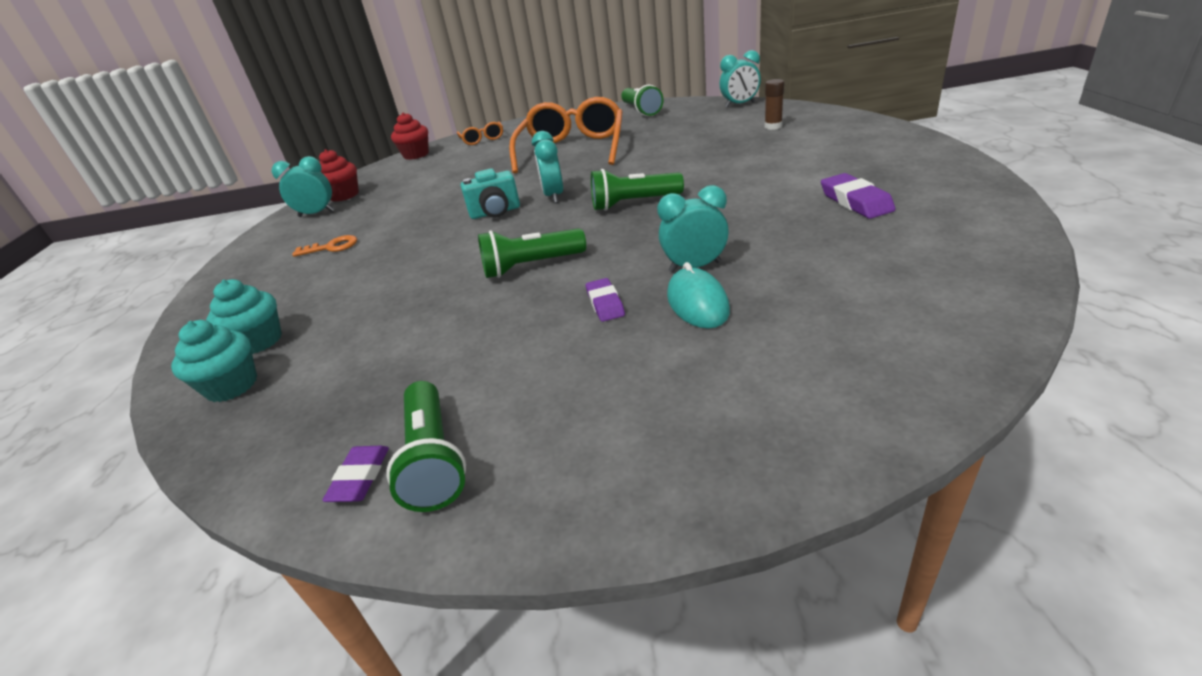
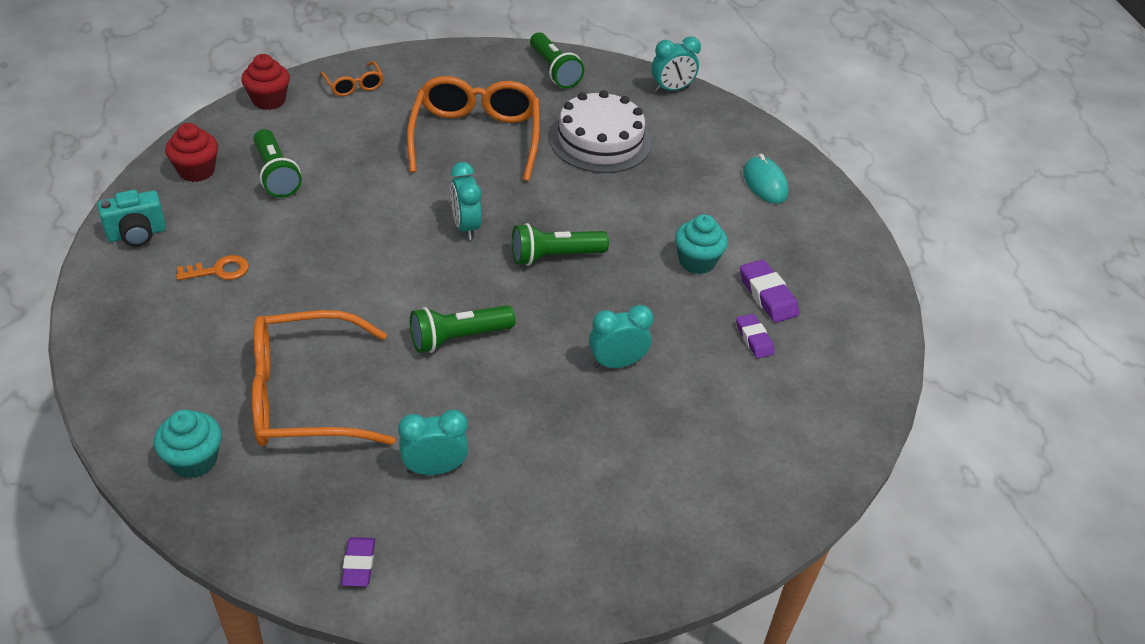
camera: 15 degrees left, 10 degrees up
turquoise cupcake [206,279,282,354] -> turquoise cupcake moved to [675,214,728,274]
turquoise clock [272,156,334,217] -> turquoise clock moved to [398,410,468,475]
green flashlight [386,381,466,512] -> green flashlight moved to [253,129,302,198]
turquoise camera [461,169,520,219] -> turquoise camera moved to [97,190,166,247]
purple eraser [586,278,625,322] -> purple eraser moved to [736,314,775,359]
turquoise mouse [667,262,730,328] -> turquoise mouse moved to [743,154,789,204]
brown glue stick [765,79,784,130] -> none
none -> orange glasses [252,310,395,447]
none -> white cake [549,90,651,173]

